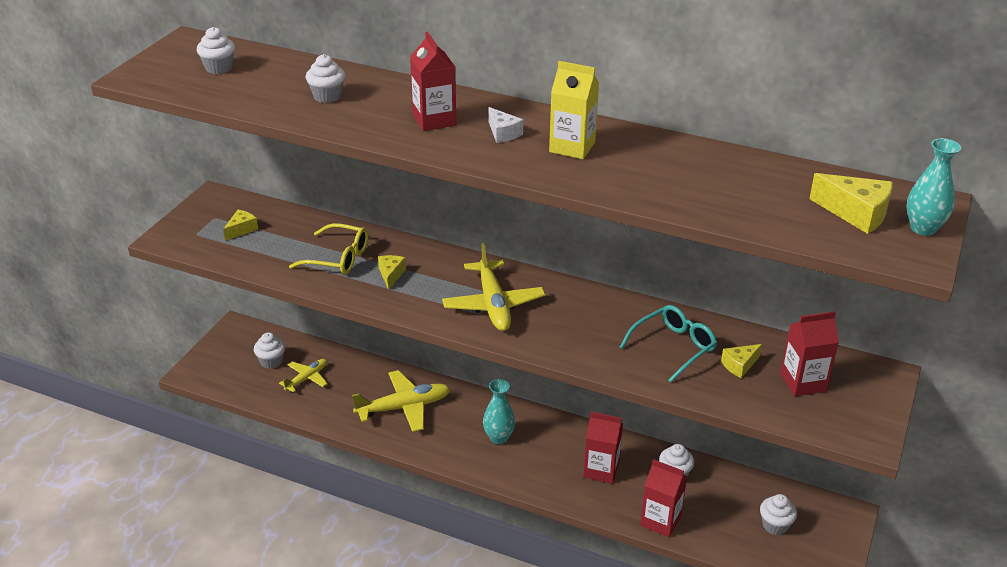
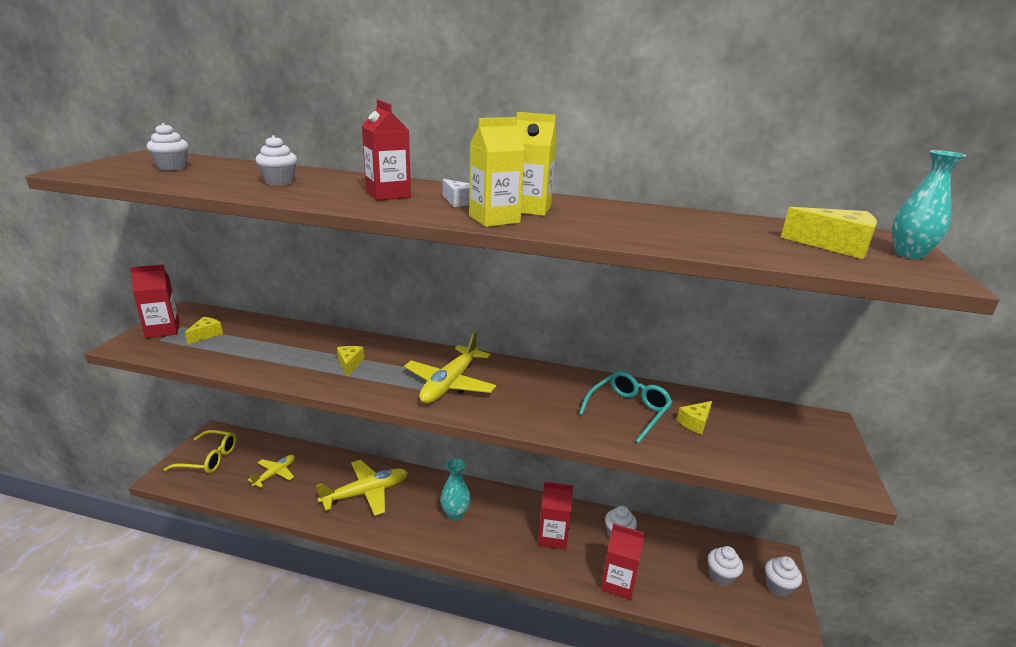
camera: 10 degrees left, 10 degrees down
white cupcake [254,332,285,369] -> white cupcake moved to [765,556,802,597]
yellow glasses [289,223,368,274] -> yellow glasses moved to [164,430,236,473]
yellow plane [442,243,545,331] -> yellow plane turned 45 degrees clockwise [404,331,496,404]
red carton [780,311,839,396] -> red carton moved to [130,264,180,338]
none -> yellow carton [469,117,525,227]

